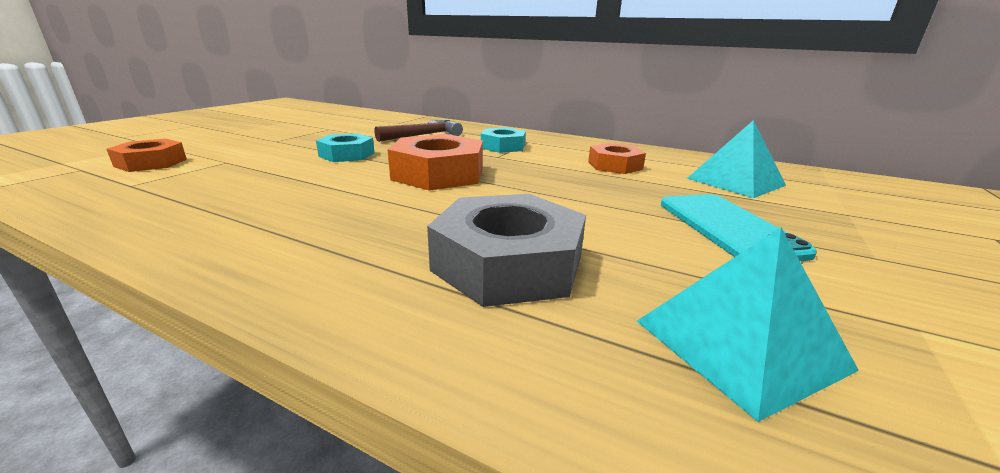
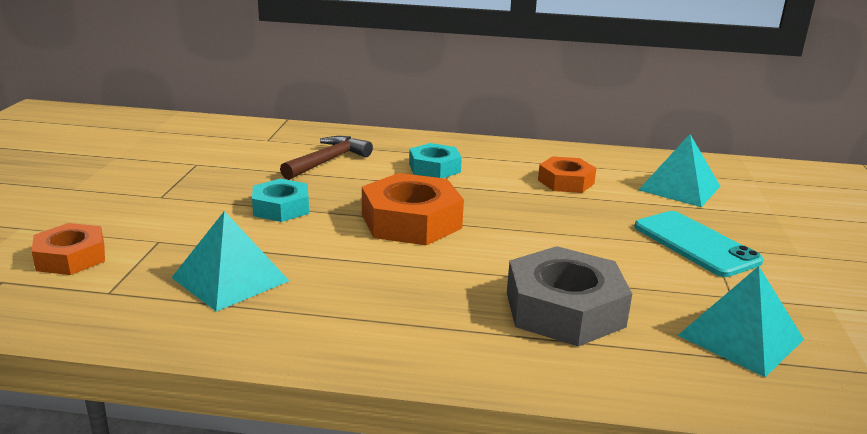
camera: 20 degrees left, 0 degrees up
none -> turquoise pyramid [171,211,289,312]

